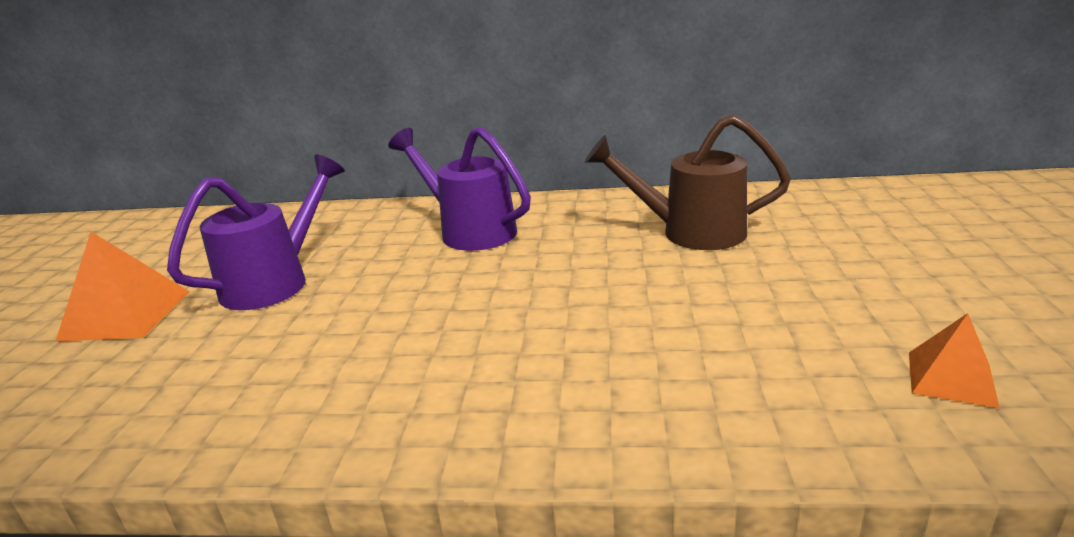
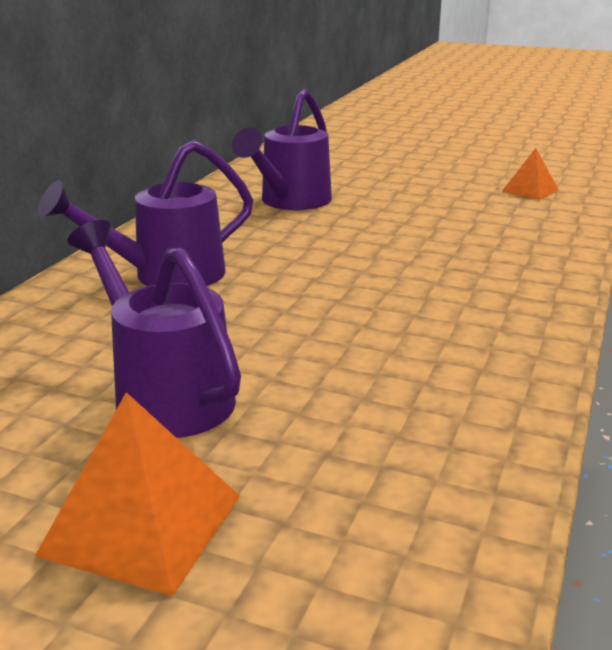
camera: 75 degrees left, 0 degrees up
brown watering can [585,115,791,250] -> purple watering can [232,89,332,210]

